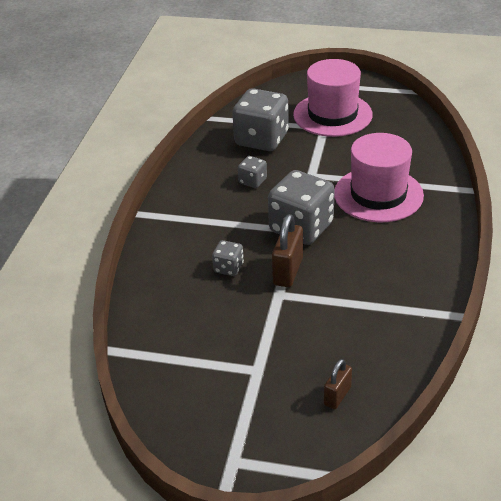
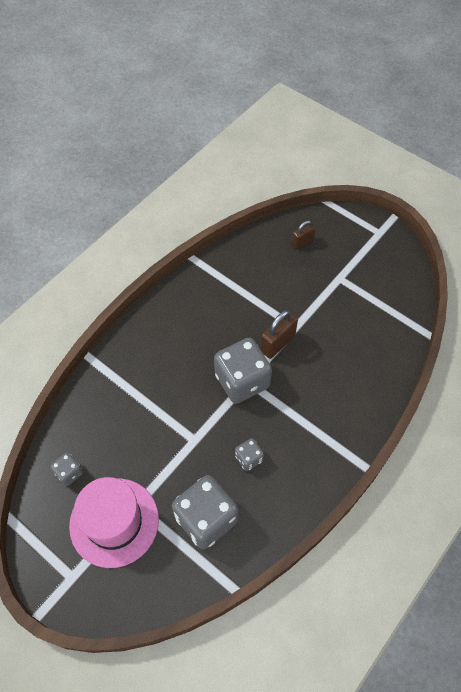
camera: 155 degrees left, 20 degrees up
grey dice [212,240,244,276] -> grey dice moved to [50,452,83,486]
pink hat [334,133,424,222] -> none

